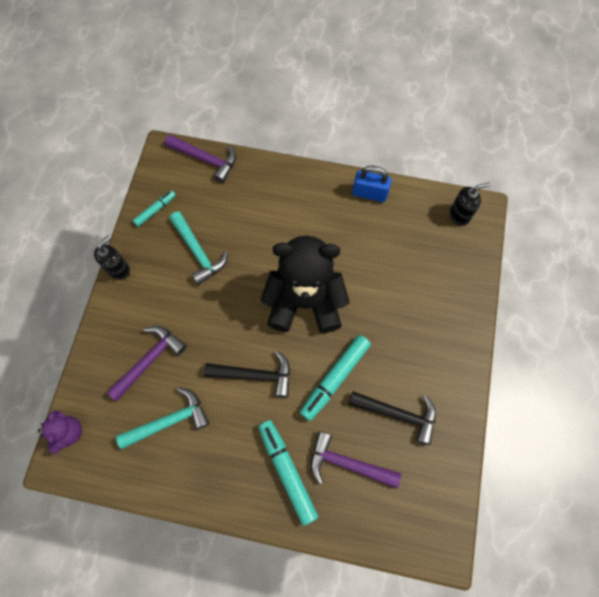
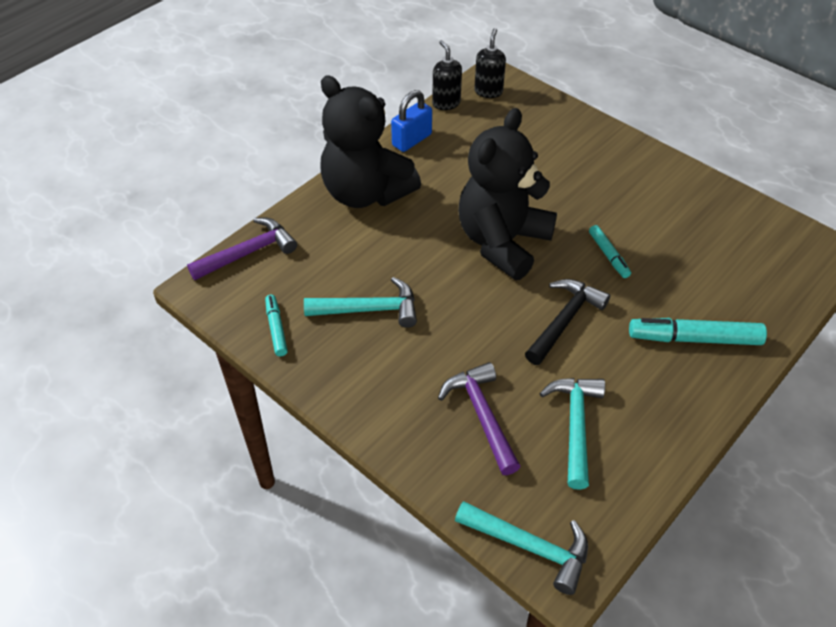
camera: 60 degrees left, 20 degrees down
purple teddy bear [38,411,82,454] -> turquoise hammer [455,501,588,595]
black soap dispenser [94,235,130,280] -> black soap dispenser moved to [432,40,462,110]
turquoise marker [300,335,371,421] -> turquoise marker [589,225,631,278], size x0.56
purple hammer [310,431,401,488] -> none
black hammer [348,391,436,445] -> none
none -> black teddy bear [320,76,421,208]

